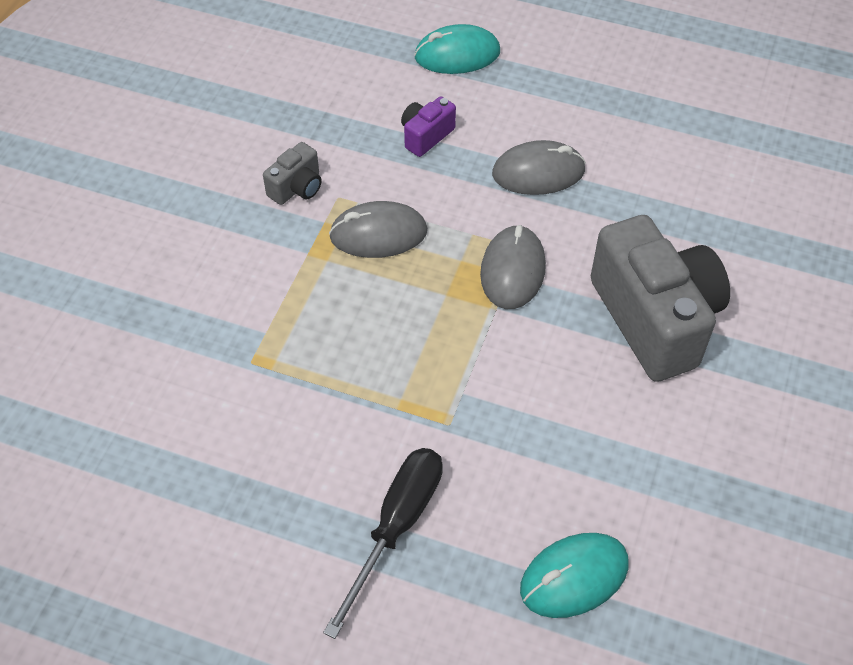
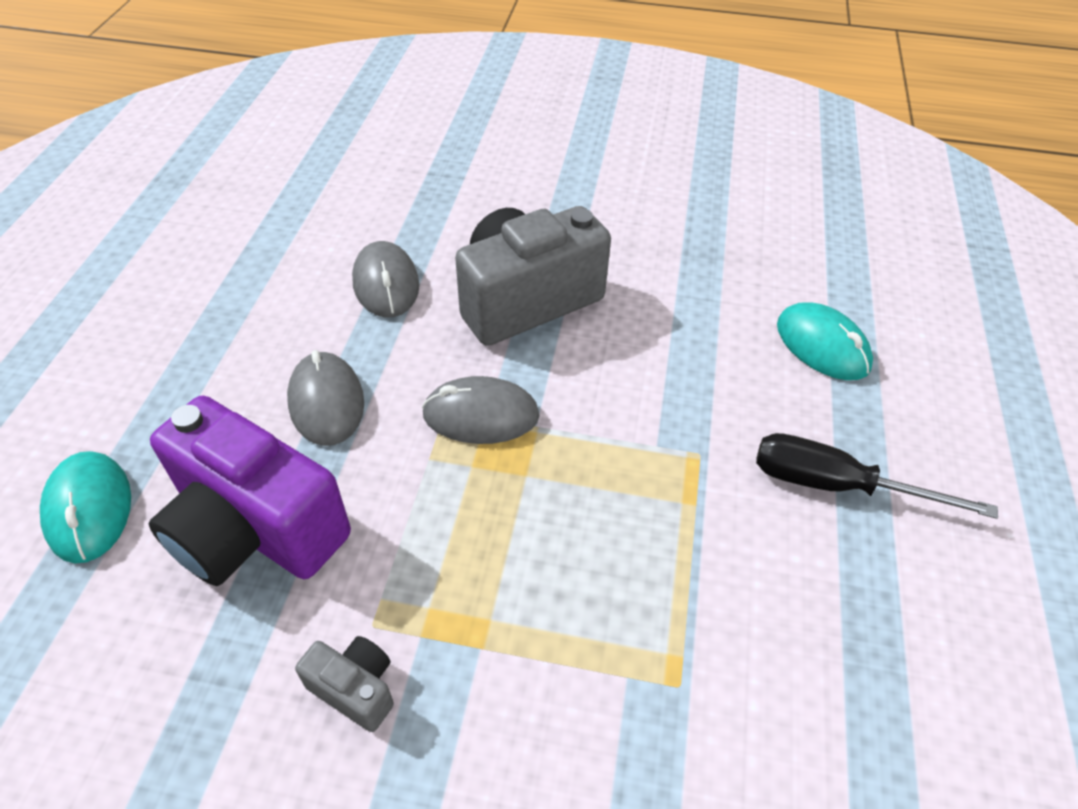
camera: 100 degrees left, 5 degrees down
grey mouse [329,201,427,258] -> grey mouse moved to [352,241,419,318]
purple camera [401,96,456,157] -> purple camera [149,396,351,586], size x2.26

